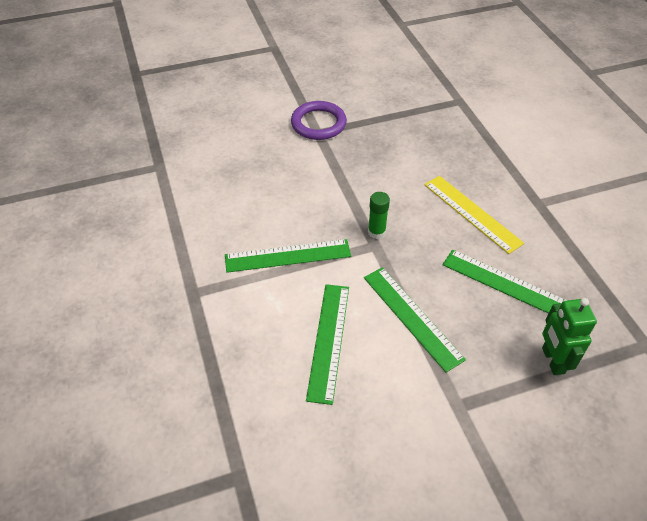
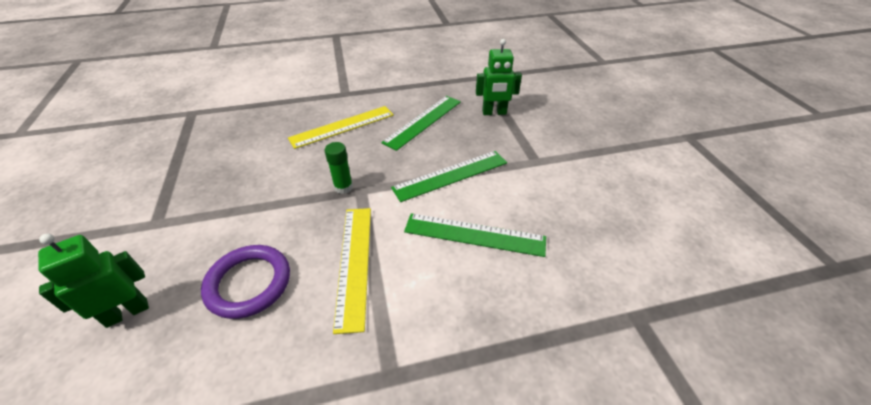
camera: 85 degrees left, 5 degrees down
green ruler [225,239,351,273] -> yellow ruler [333,208,371,334]
purple ring [291,101,347,140] -> purple ring moved to [201,245,290,319]
none -> green robot [38,234,149,328]

